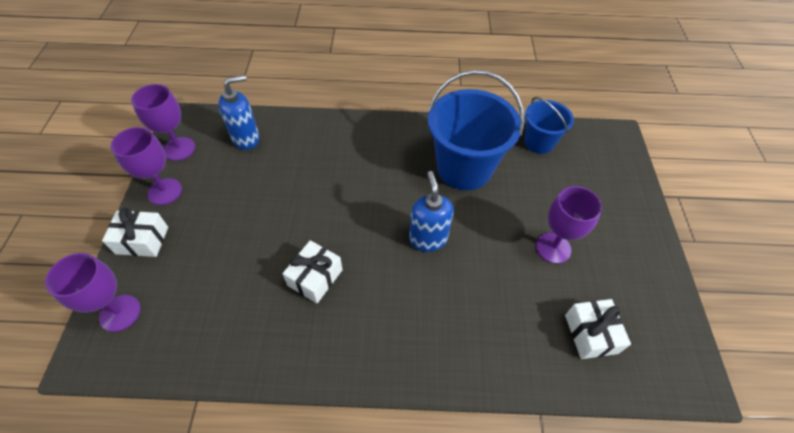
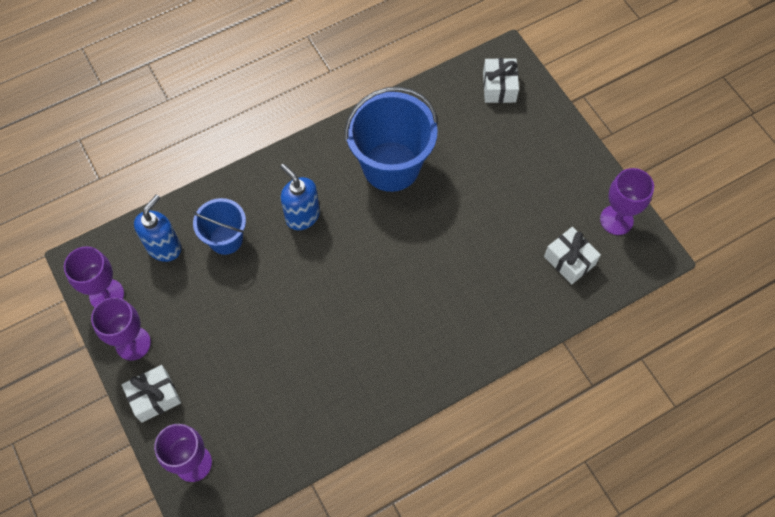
camera: 30 degrees left, 10 degrees up
white gift [283,240,343,303] -> white gift moved to [483,58,519,103]
blue soap dispenser [409,171,454,252] -> blue soap dispenser moved to [280,164,320,230]
blue bucket [524,97,574,154] -> blue bucket moved to [193,198,246,255]
purple goblet [536,186,602,264] -> purple goblet moved to [600,168,654,235]

